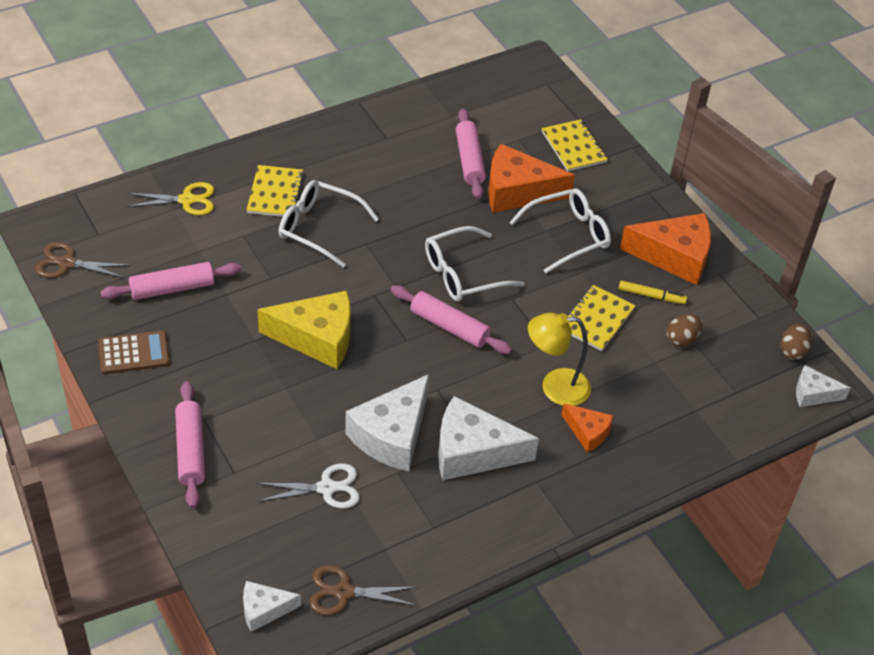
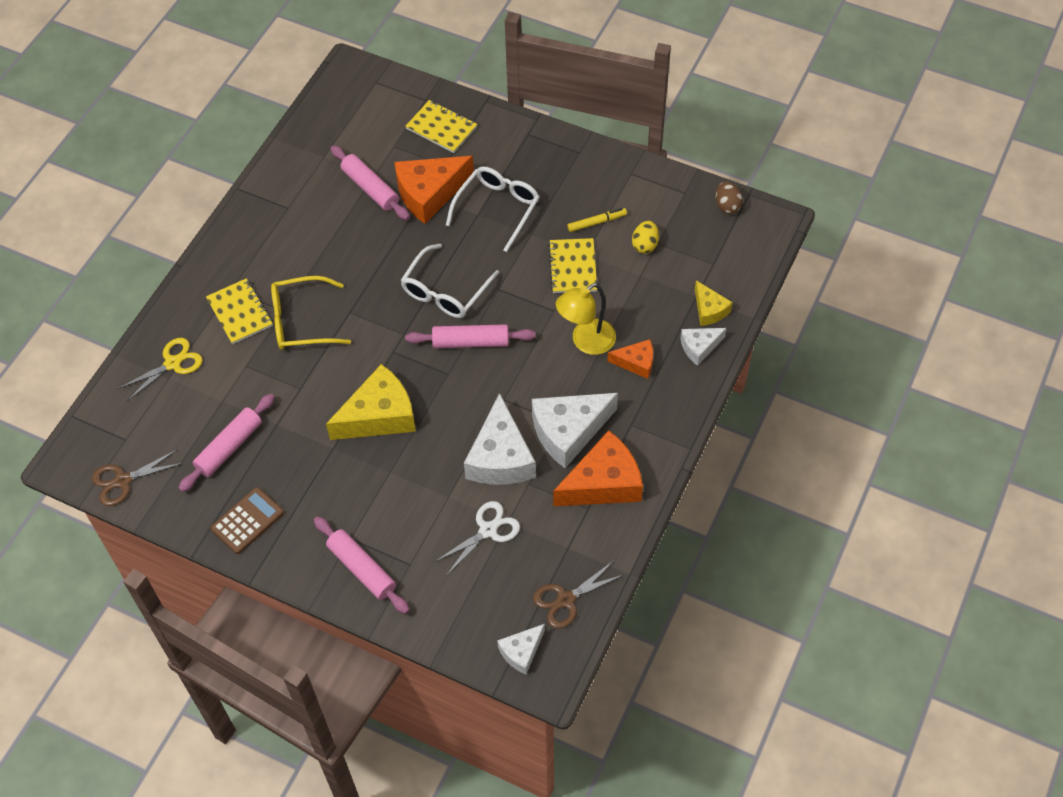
camera: 30 degrees left, 10 degrees up
white glasses [279,180,379,268] -> yellow glasses [271,276,351,350]
orange cheese [620,213,711,285] -> orange cheese moved to [553,430,643,506]
brown egg [667,314,703,347] -> yellow egg [632,221,659,254]
white cheese [796,365,850,407] -> white cheese moved to [681,328,727,366]
none -> yellow cheese [695,280,733,326]

